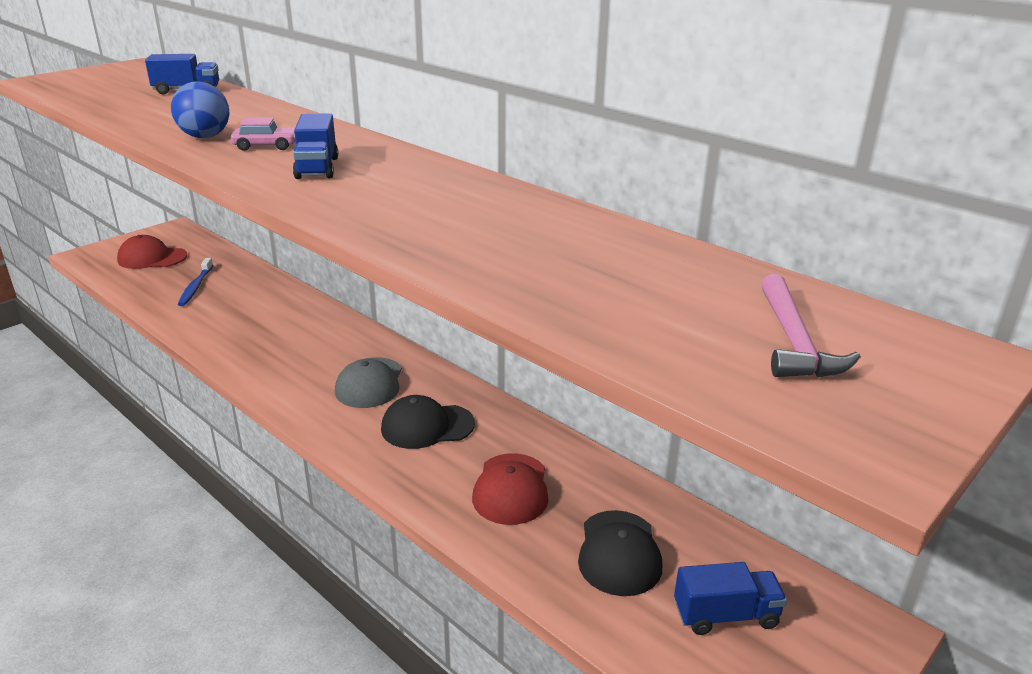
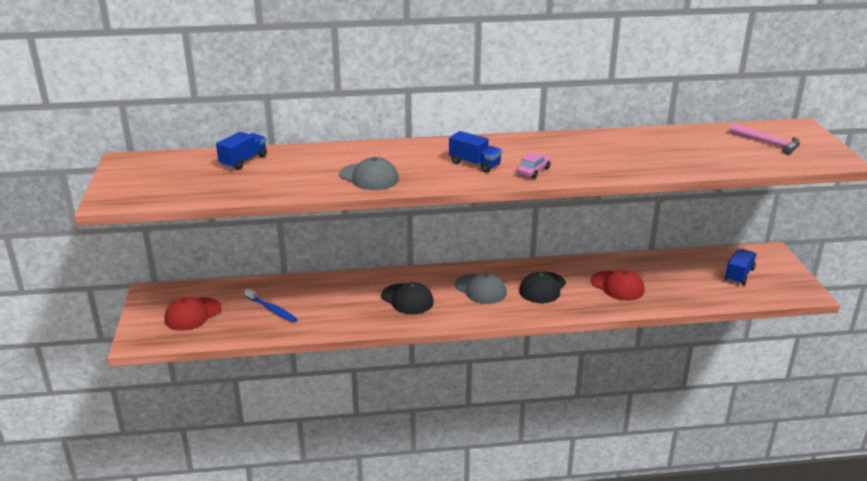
camera: 50 degrees left, 0 degrees up
blue ball [171,81,230,138] -> grey cap [339,157,399,190]
pink car [231,118,295,151] -> pink car moved to [517,152,551,179]
black cap [578,510,662,596] -> black cap moved to [381,282,434,314]

